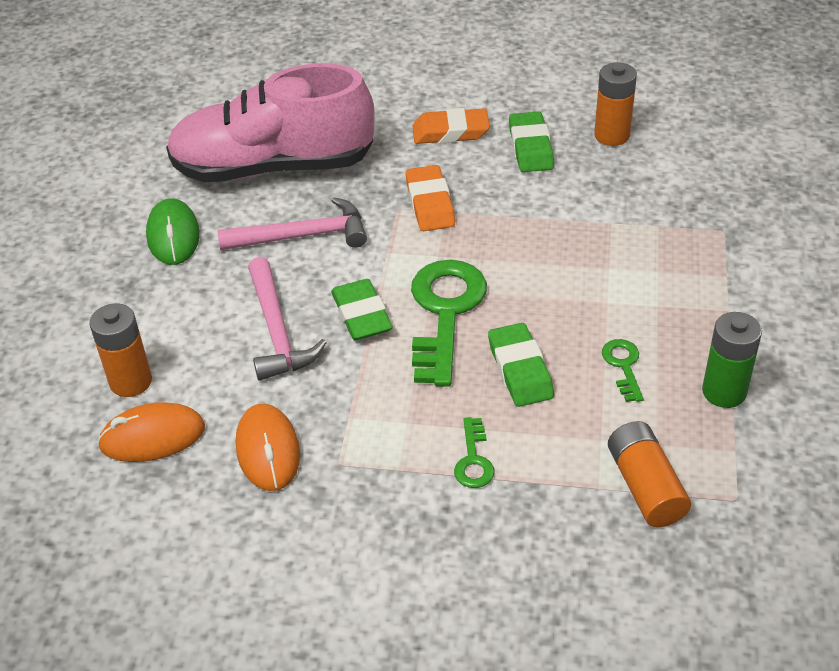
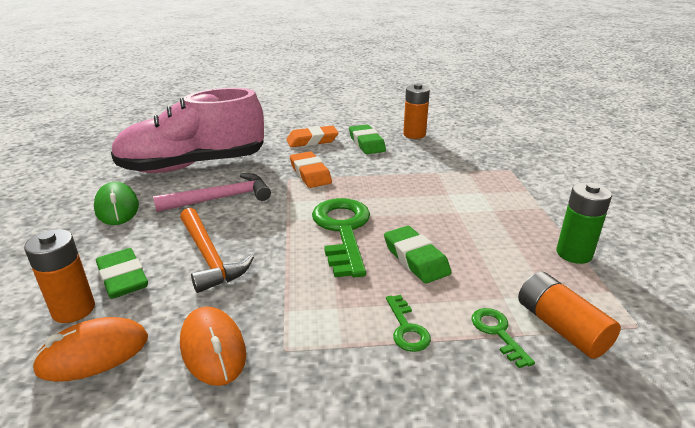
camera: 15 degrees left, 15 degrees down
pink hammer [248,257,327,381] -> orange hammer [180,208,254,293]
green eraser [331,279,393,340] -> green eraser moved to [96,248,148,299]
green key [602,339,644,402] -> green key moved to [471,308,535,368]

